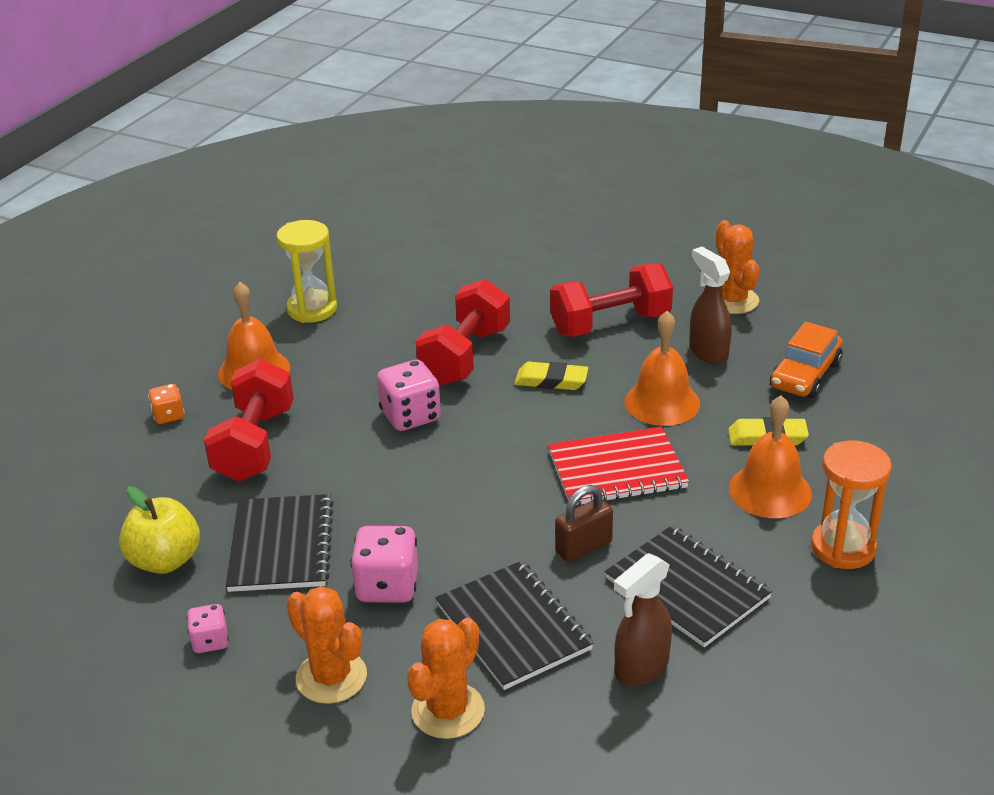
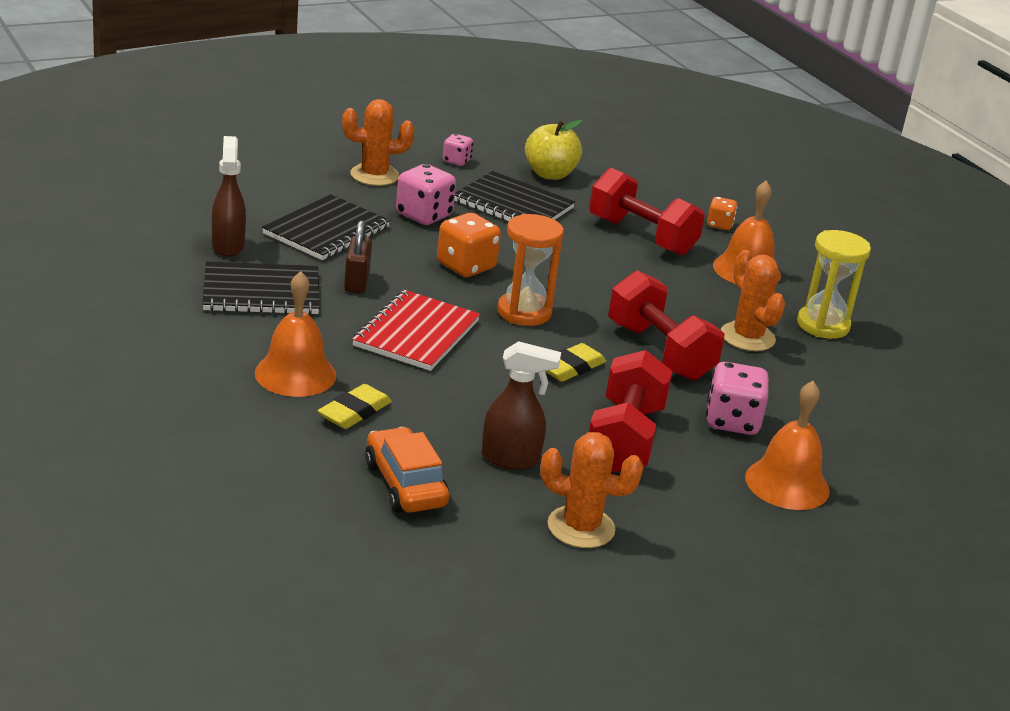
camera: 120 degrees right, 5 degrees down
pink dice [377,360,441,431] -> pink dice moved to [706,362,769,435]
orange cactus [407,618,485,739] -> orange cactus moved to [721,250,785,351]
black notebook [435,561,594,690] -> black notebook turned 60 degrees counterclockwise [262,194,390,260]
orange bell [624,311,700,426] -> orange bell moved to [745,381,830,510]
orange hourglass [811,440,892,569] -> orange hourglass moved to [497,214,564,326]
none -> orange dice [437,213,501,277]

